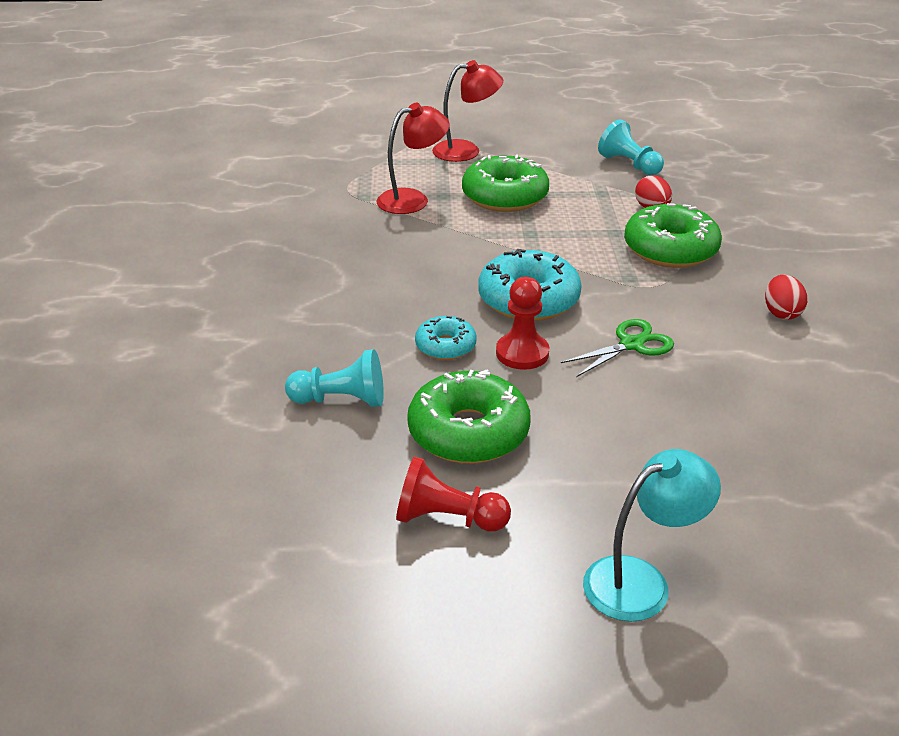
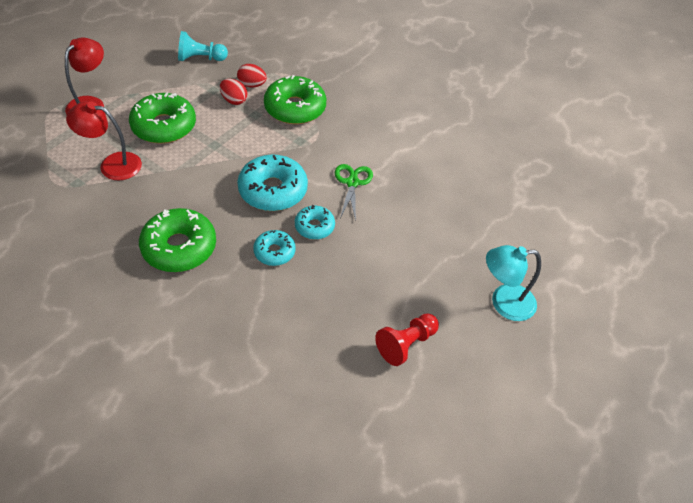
camera: 55 degrees left, 15 degrees up
turquoise pawn [285,349,384,407] -> none
red lamp [377,103,450,214] -> red lamp turned 90 degrees counterclockwise [66,101,142,180]
green donut [407,370,531,464] -> green donut moved to [139,208,216,272]
red pawn [496,277,549,370] -> turquoise donut [295,205,335,239]
turquoise lamp [583,449,721,622] -> turquoise lamp turned 105 degrees counterclockwise [486,245,541,321]
red egg [765,275,807,320] -> red egg moved to [220,79,247,105]

